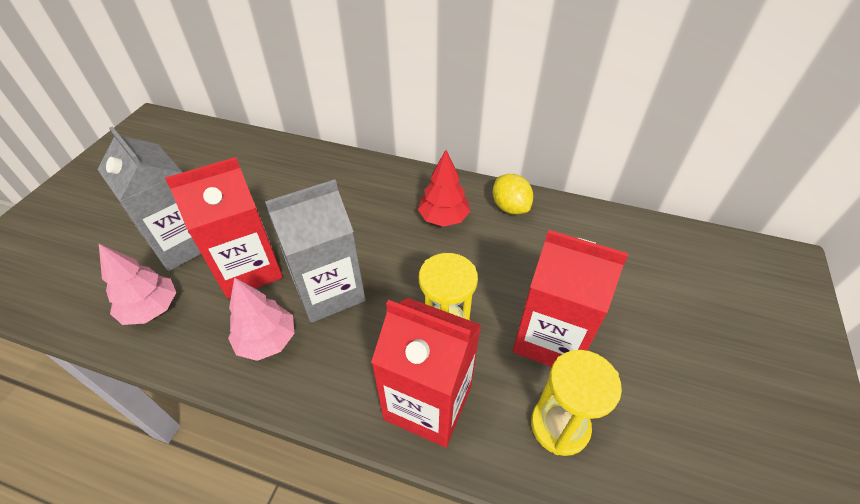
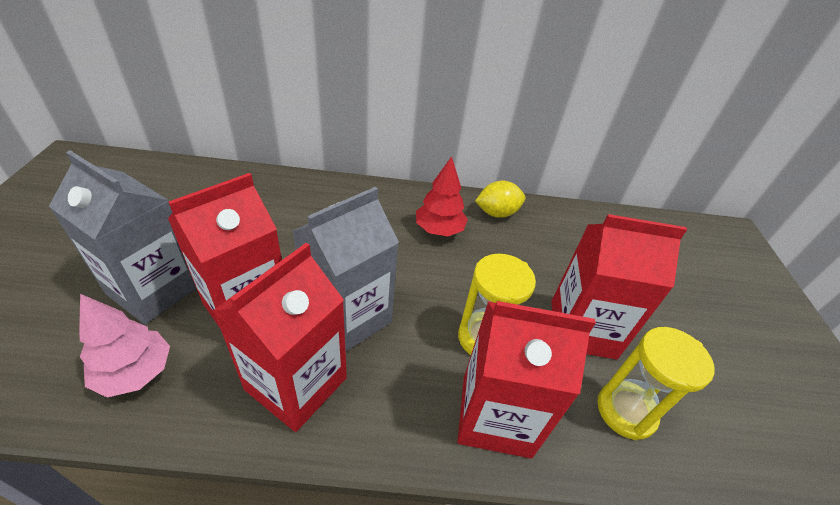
camera: 20 degrees left, 5 degrees down
pink tree [228,277,295,361] -> red carton [213,243,347,432]
yellow lemon [493,174,533,214] -> yellow lemon turned 60 degrees counterclockwise [475,181,525,218]

